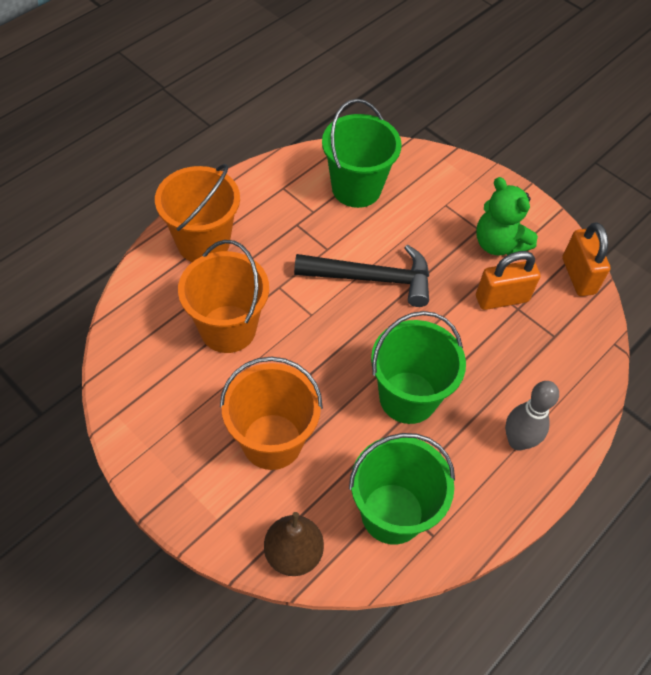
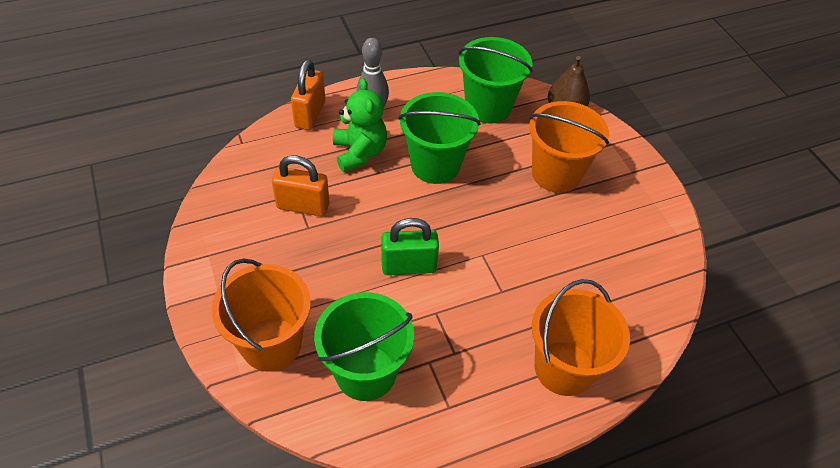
camera: 155 degrees left, 5 degrees down
orange bucket [178,240,269,353] -> orange bucket moved to [212,259,311,371]
black hammer [294,245,429,307] -> green padlock [381,218,439,275]
green teddy bear [476,177,538,256] -> green teddy bear moved to [333,78,387,172]
orange padlock [562,222,611,296] -> orange padlock moved to [291,59,325,130]

